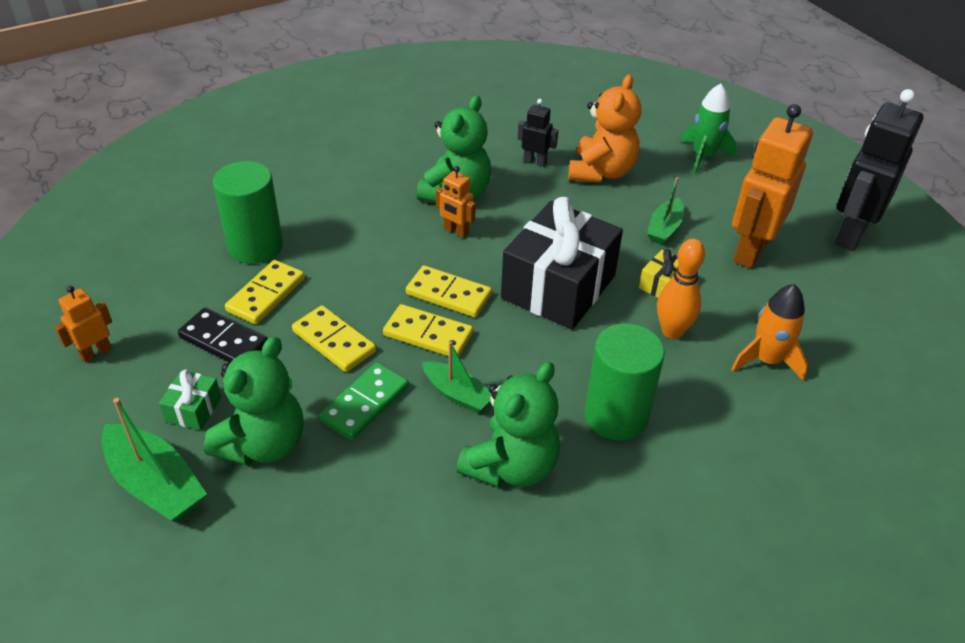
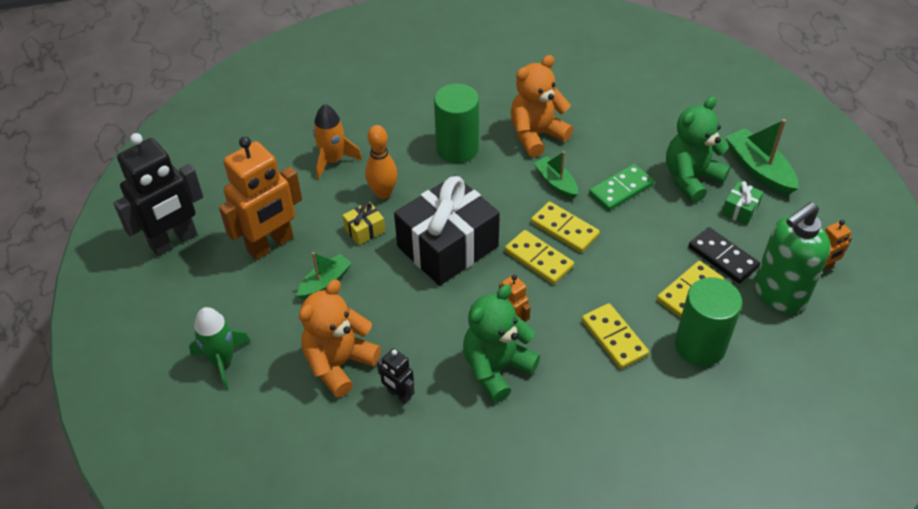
camera: 160 degrees left, 5 degrees up
yellow domino [292,305,376,372] -> yellow domino moved to [582,303,649,369]
green teddy bear [456,362,560,487] -> orange teddy bear [511,55,573,158]
none -> green soap dispenser [754,202,831,313]

